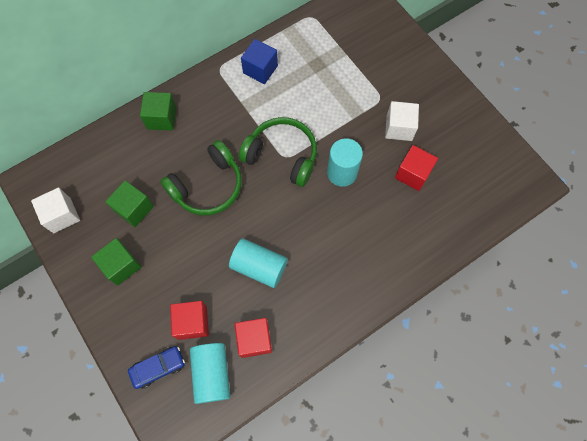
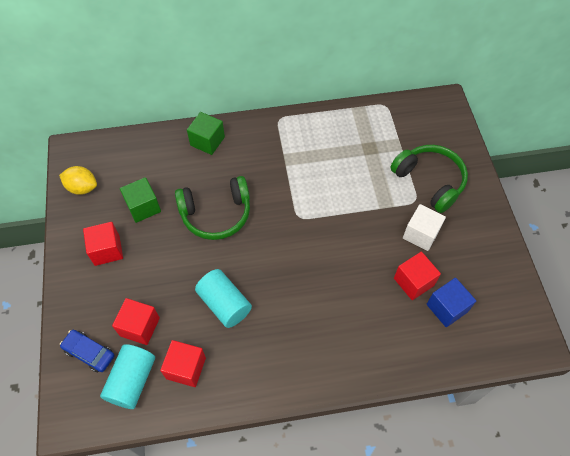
camera: 25 degrees right, 10 degrees down
white cube [31,187,80,233] -> yellow lemon [59,166,97,195]
green cube [91,238,142,286] -> red cube [83,222,123,266]
blue car [128,346,185,389] -> blue car turned 150 degrees counterclockwise [60,330,115,372]
green headphones [239,117,317,187] -> green headphones moved to [390,145,468,213]
blue cube [241,39,278,84] -> blue cube moved to [427,278,476,327]
turquoise cylinder [327,138,363,187] -> none

